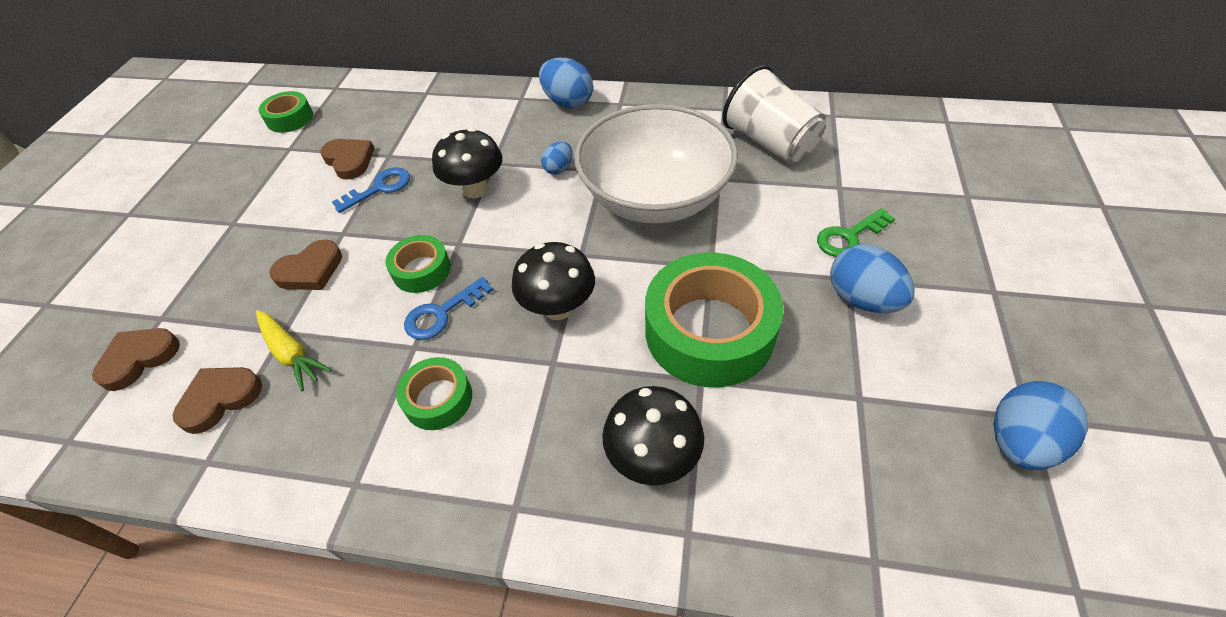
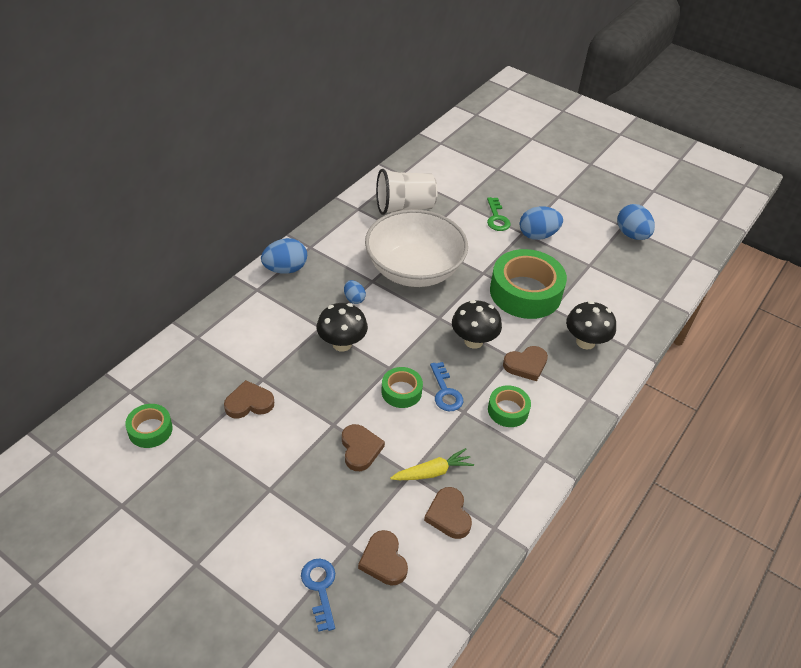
camera: 70 degrees left, 5 degrees down
blue key [332,167,410,213] -> blue key moved to [301,559,335,632]
none -> brown heart [503,346,548,381]

